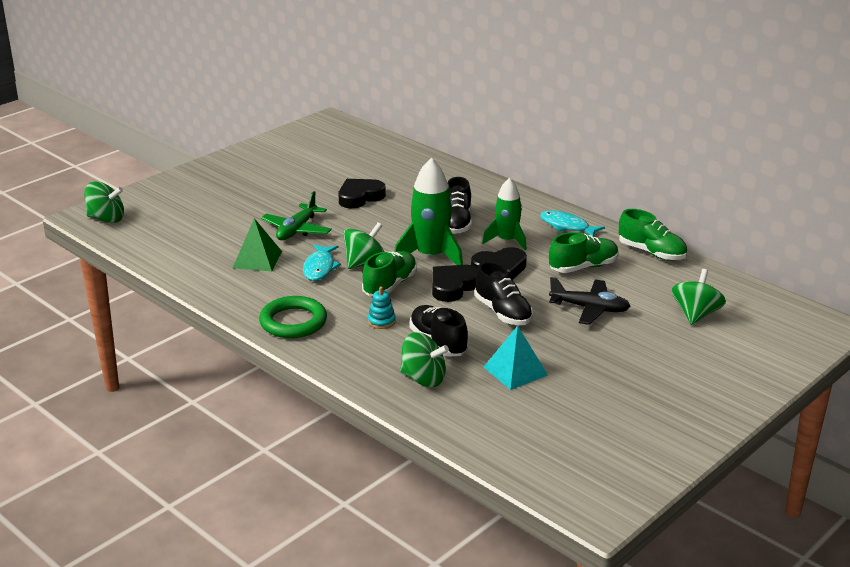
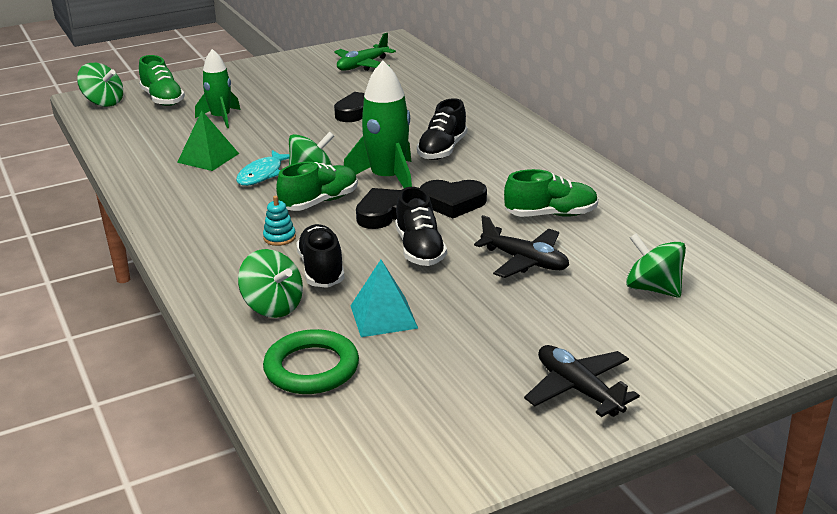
camera: 20 degrees right, 0 degrees up
green ring [259,296,327,338] -> green ring moved to [263,329,359,394]
green plane [261,191,332,240] -> green plane moved to [334,33,396,71]
green rocket [482,178,527,250] -> green rocket moved to [195,49,241,128]
turquoise fish [540,210,605,236] -> none
green shoe [619,209,687,261] -> green shoe moved to [139,55,185,106]
green spinning top [672,269,726,325] -> green spinning top turned 90 degrees counterclockwise [626,233,686,298]
none -> black plane [524,345,640,417]

